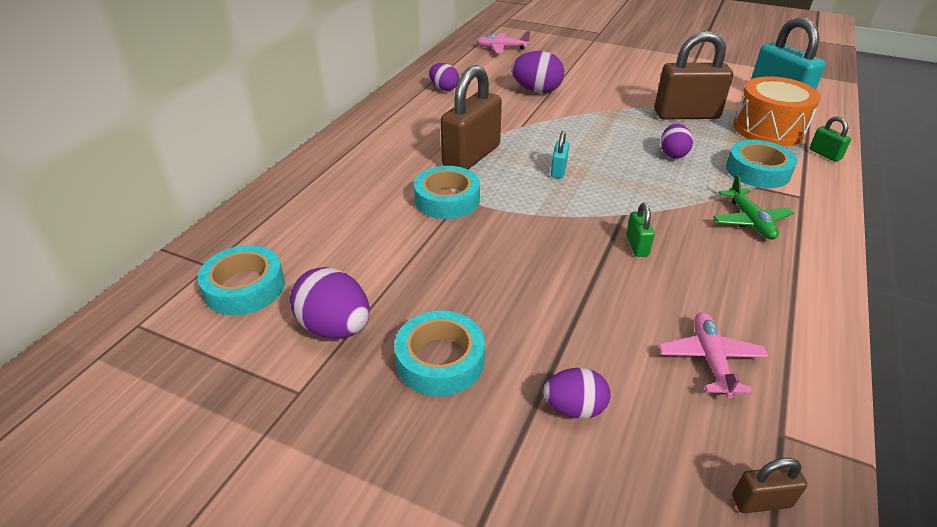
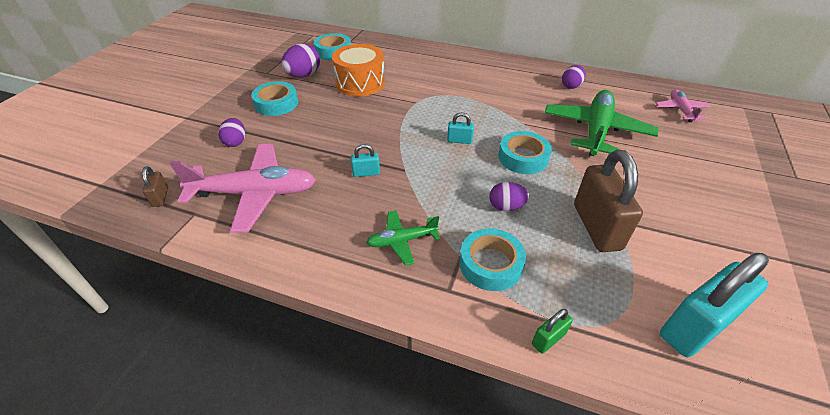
camera: 85 degrees right, 5 degrees up
turquoise tape [414,166,480,219] -> turquoise tape moved to [498,131,552,174]
brown padlock [441,65,502,169] -> none
purple egg [511,51,564,93] -> green plane [544,90,658,156]
green padlock [626,203,655,257] -> turquoise padlock [351,144,380,177]
pink plane [659,312,769,398] -> pink plane [169,144,316,233], size x1.95
orange drum [734,76,821,146] -> orange drum moved to [332,44,385,96]

